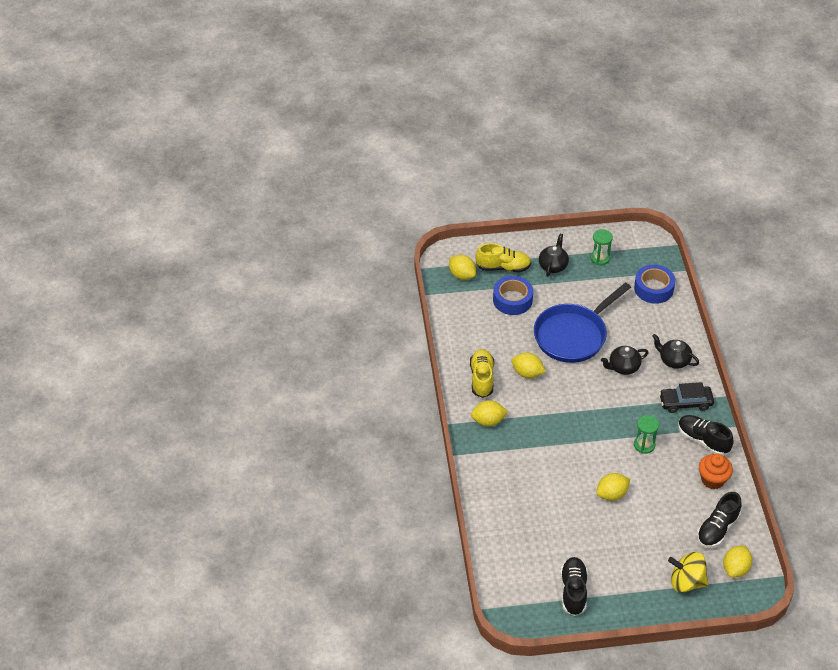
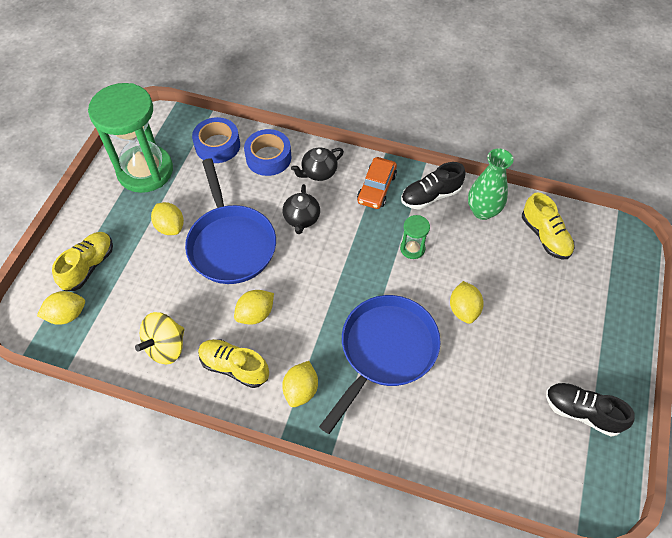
camera: 65 degrees left, 10 degrees up
blue tape [493,276,533,315] -> blue tape moved to [244,129,291,176]
black teapot [539,234,569,276] -> none
green hourglass [590,229,613,265] -> green hourglass [88,83,173,193], size x2.39
black car [659,382,714,413] -> orange car [357,157,397,209]
yellow spinning top [668,552,708,592] -> yellow spinning top moved to [135,312,185,365]
black shoe [697,492,742,548] -> yellow shoe [522,192,575,259]
orange cupcake [699,454,733,489] -> green vase [468,149,513,220]
yellow lemon [723,546,752,578] -> yellow lemon moved to [151,202,184,235]
none -> blue pan [319,295,441,434]

